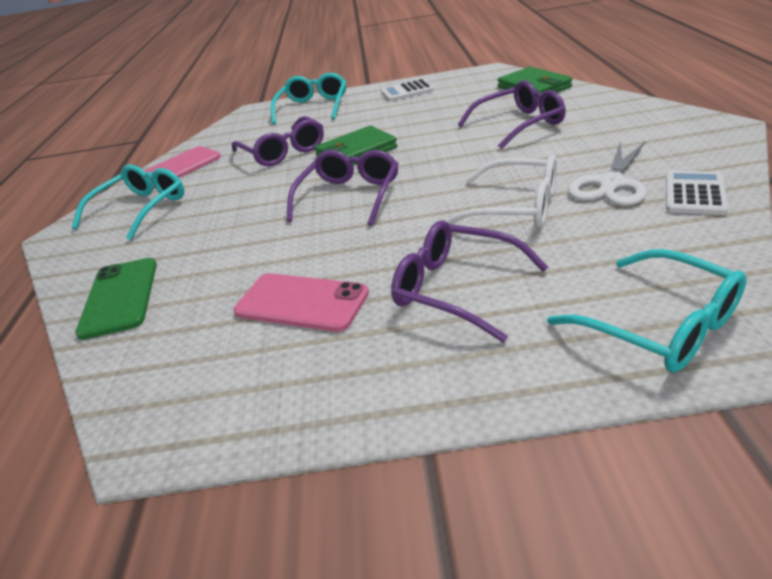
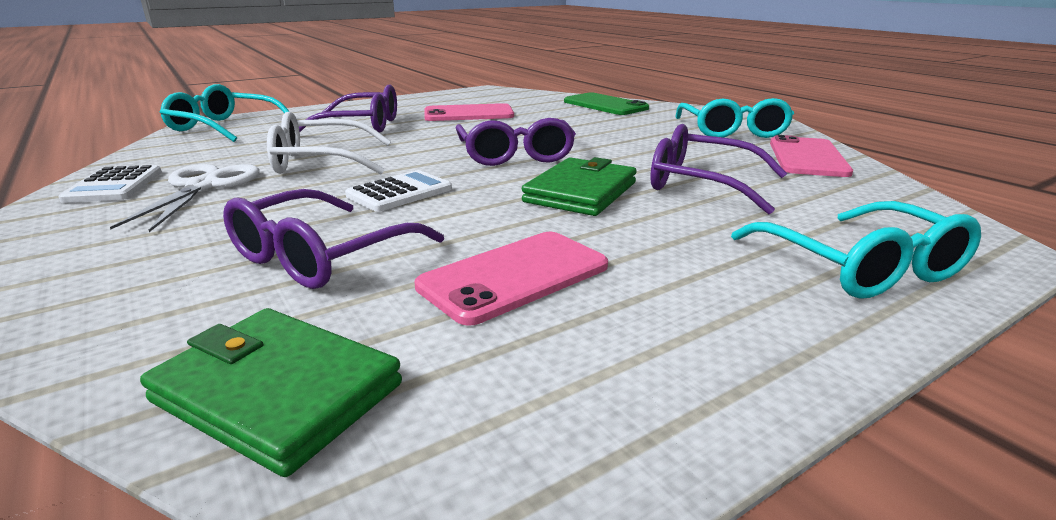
camera: 145 degrees right, 10 degrees down
white calculator [381,79,434,101] -> white calculator moved to [345,170,452,212]
none -> pink phone [415,232,608,326]

